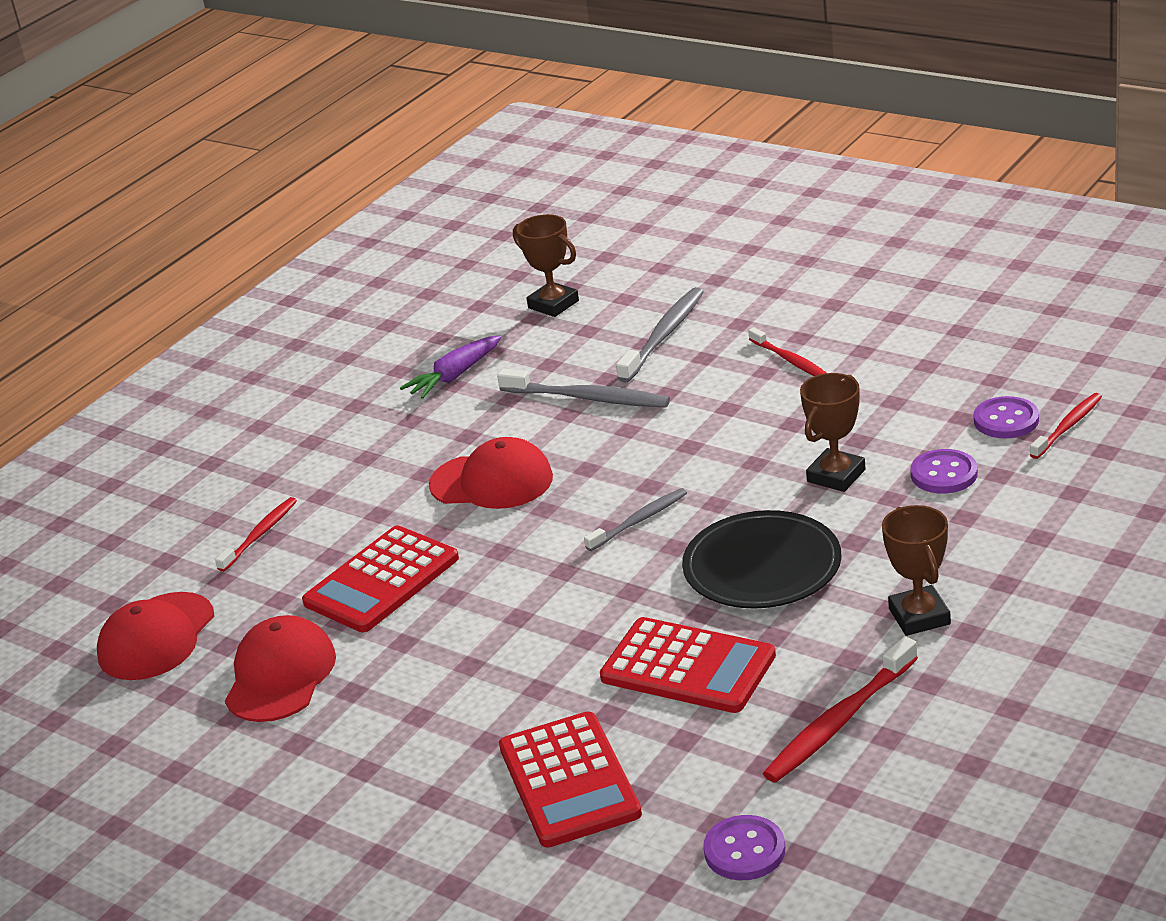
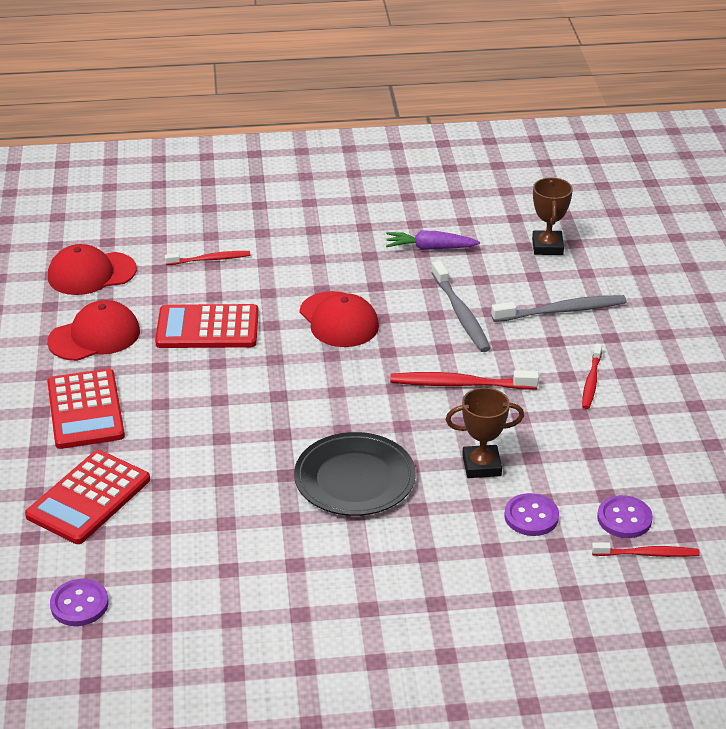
camera: 45 degrees right, 5 degrees up
grey toothbrush [584,488,687,551] -> none
red calculator [600,617,776,713] -> red calculator moved to [47,369,125,449]
red toothbrush [763,636,918,783] -> red toothbrush moved to [390,370,539,390]
brown trophy [882,505,951,636] -> none

